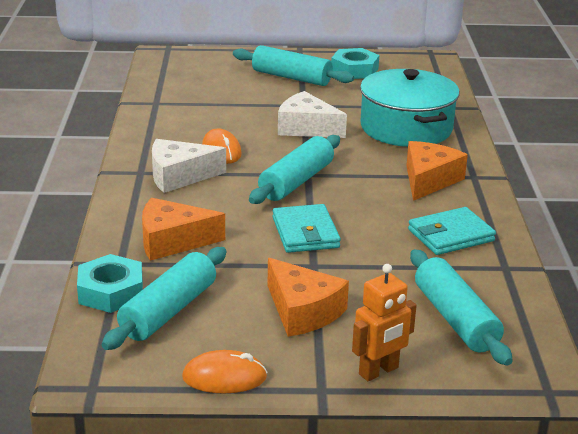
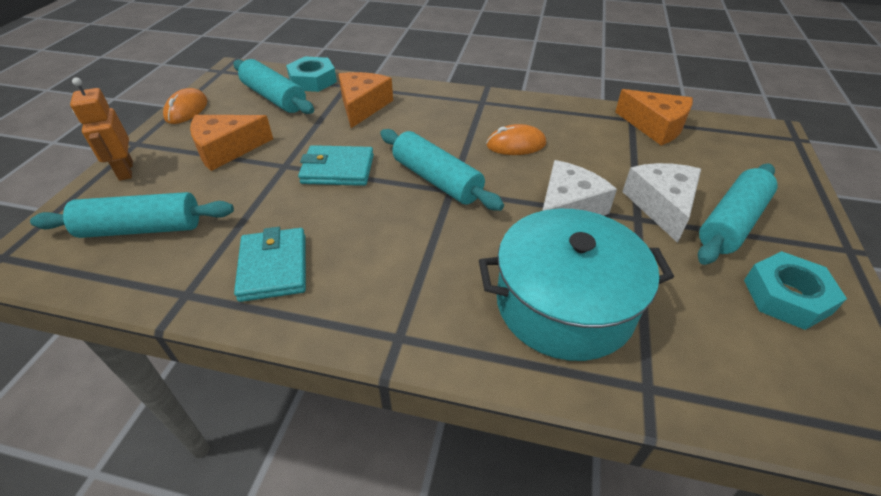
camera: 105 degrees right, 15 degrees up
white cheese [152,139,226,193] -> white cheese moved to [622,163,701,243]
orange cheese [406,141,468,201] -> orange cheese moved to [615,89,693,145]

